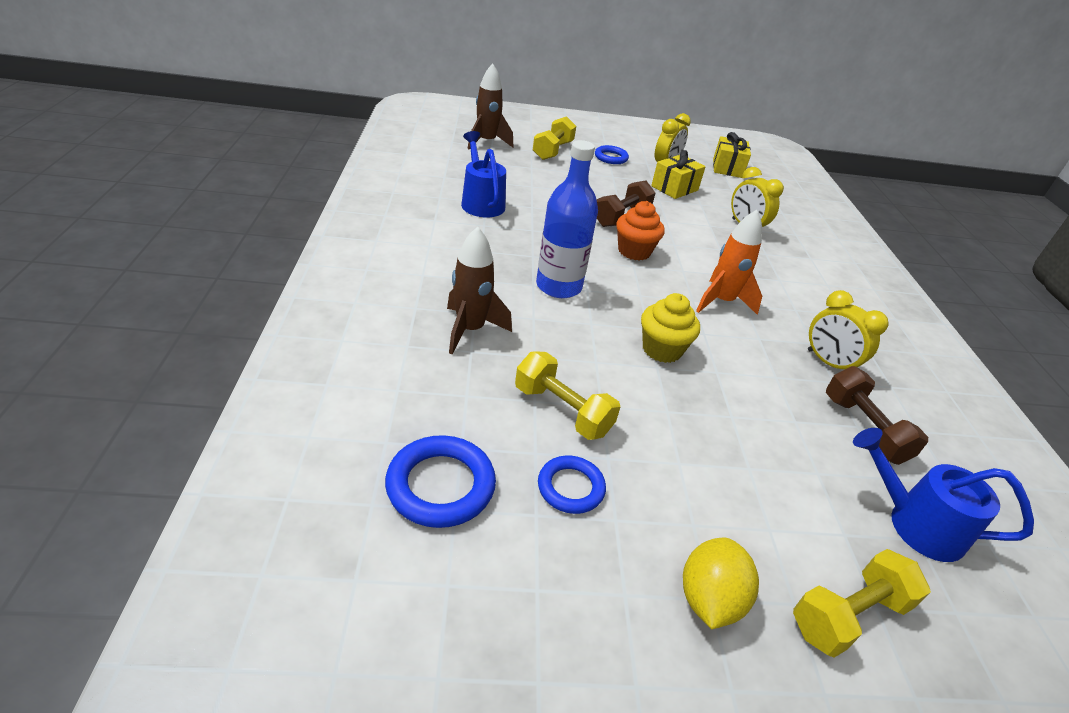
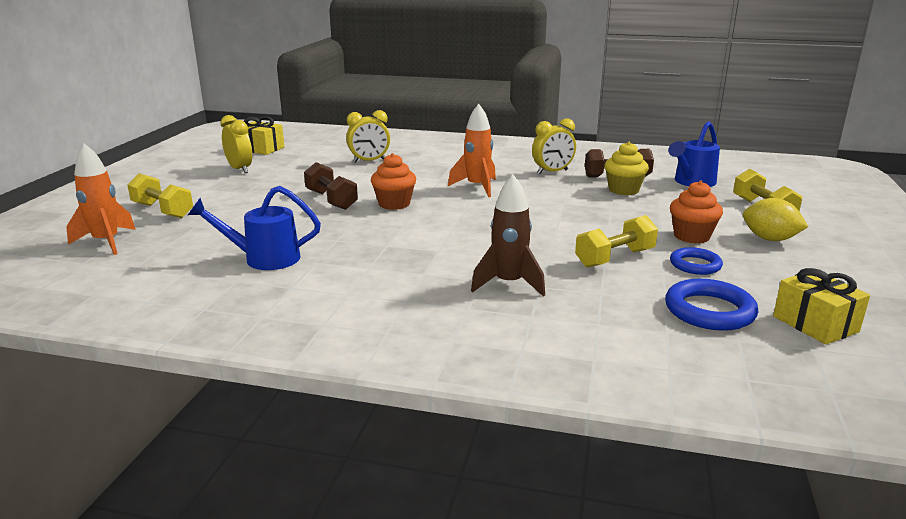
camera: 70 degrees left, 15 degrees down
brown rocket [468,63,513,149] -> orange rocket [66,144,136,255]
blue bottle [536,140,598,298] -> none
blue ring [595,145,629,164] -> none
yellow cupcake [641,293,700,363] -> yellow cupcake moved to [604,142,649,195]
yellow gift [651,150,706,199] -> yellow gift moved to [773,268,870,345]
none -> orange cupcake [670,181,723,244]

